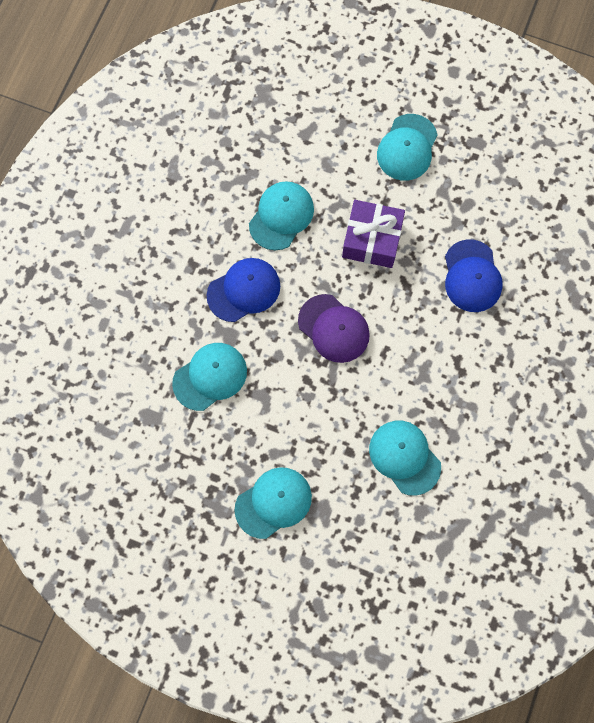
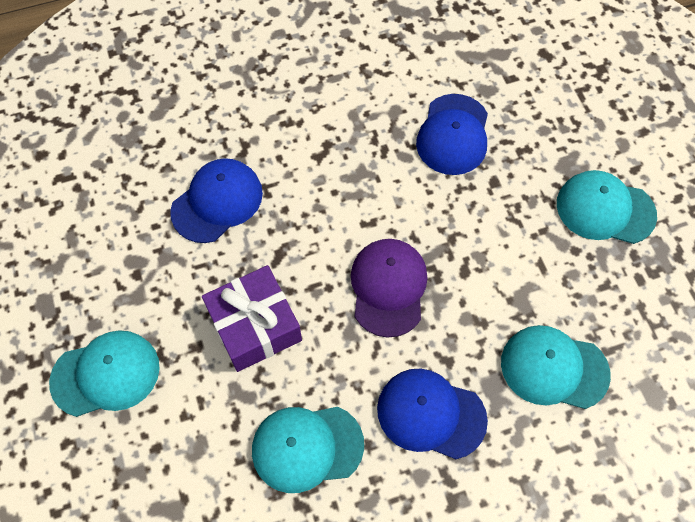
camera: 130 degrees left, 10 degrees down
turquoise cap [369,421,441,496] -> blue cap [416,94,488,175]

